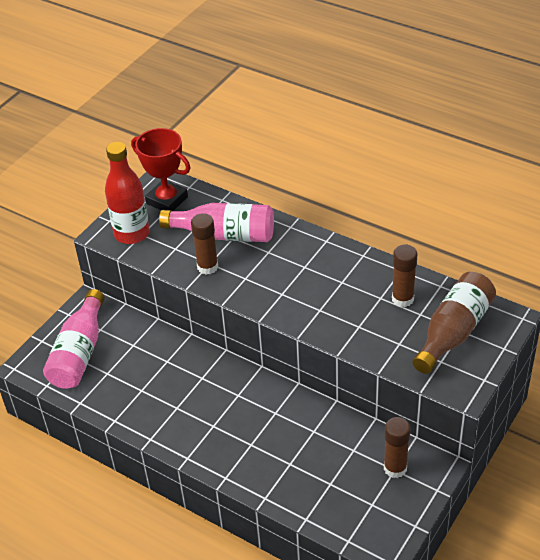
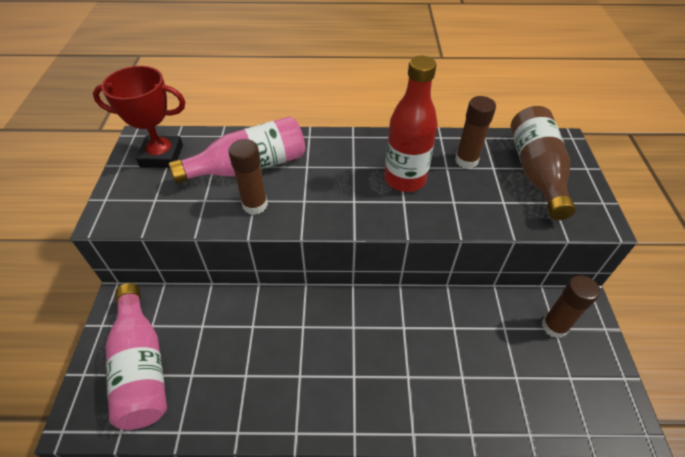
camera: 35 degrees left, 5 degrees up
red bottle [105,142,150,244] -> red bottle moved to [385,56,438,192]

